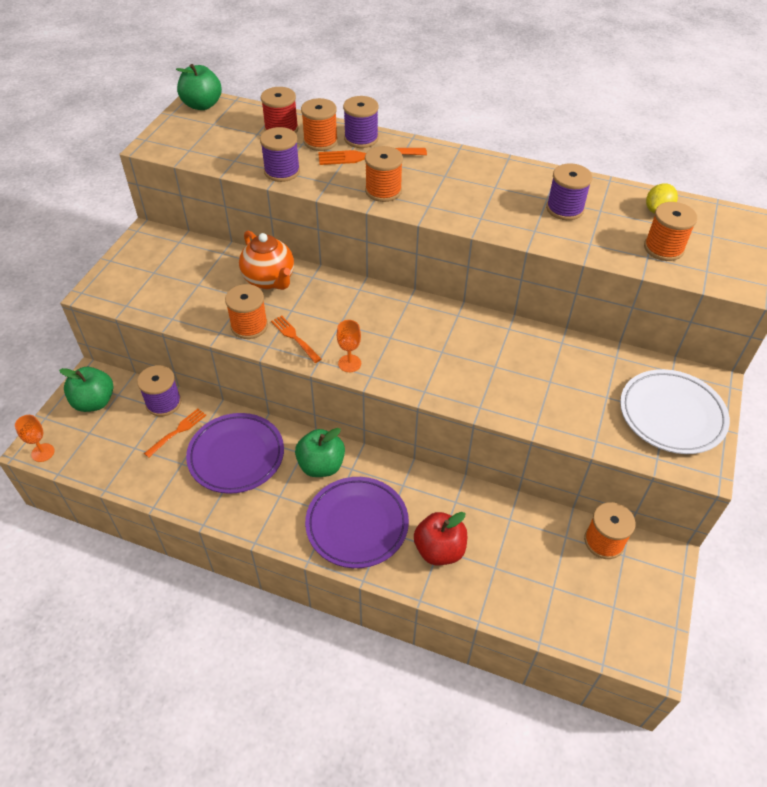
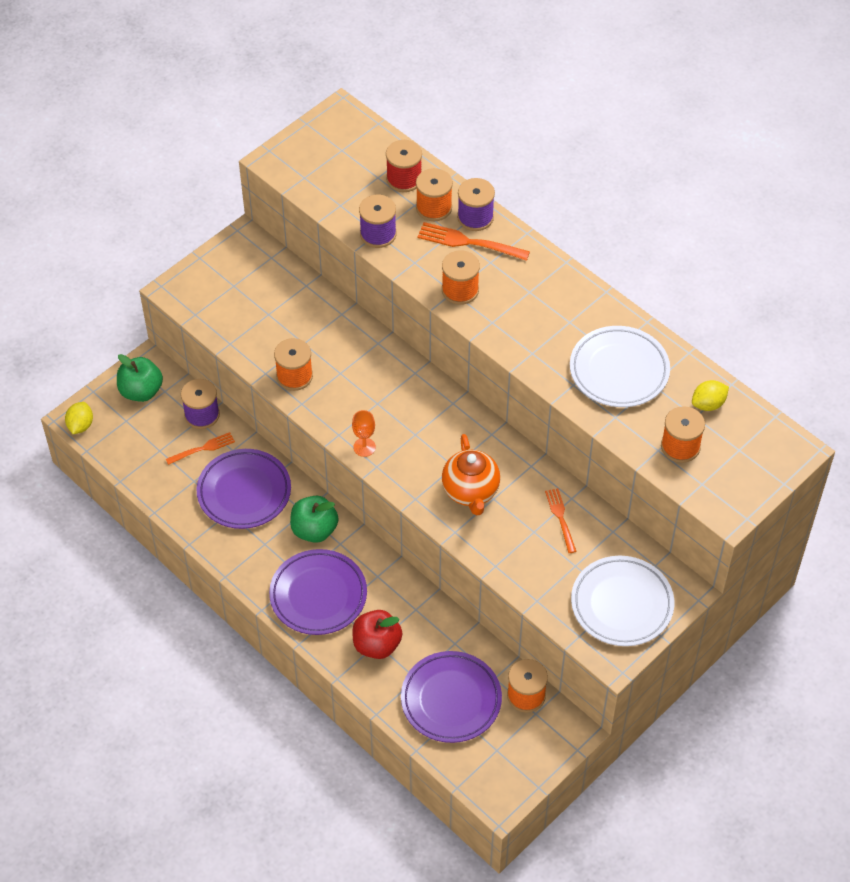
camera: 25 degrees right, 5 degrees up
orange goblet [15,415,54,462] -> yellow lemon [65,402,93,434]
green apple [176,64,222,110] -> none
orange teapot [239,231,294,290] -> orange teapot moved to [442,434,500,516]
orange fork [271,315,321,363] -> orange fork moved to [545,488,577,553]
purple spool [546,163,593,220] -> white plate [570,326,670,407]
none -> purple plate [401,651,502,743]

